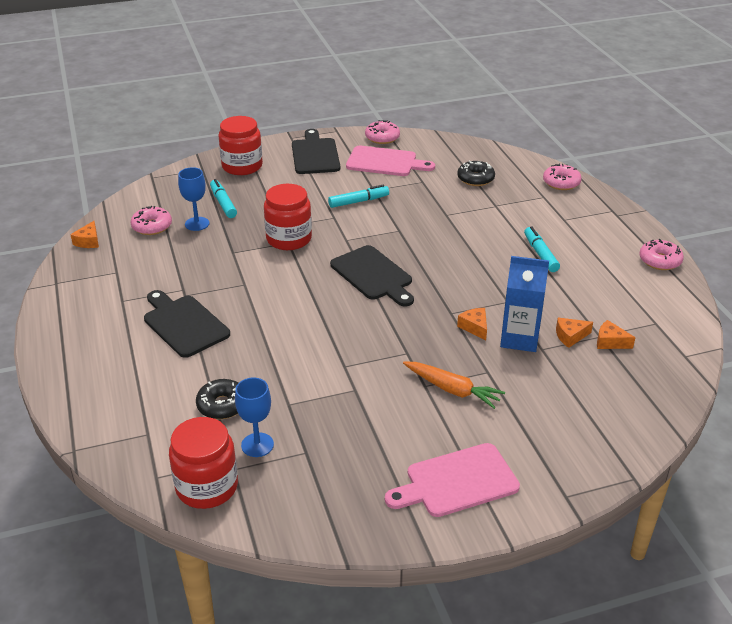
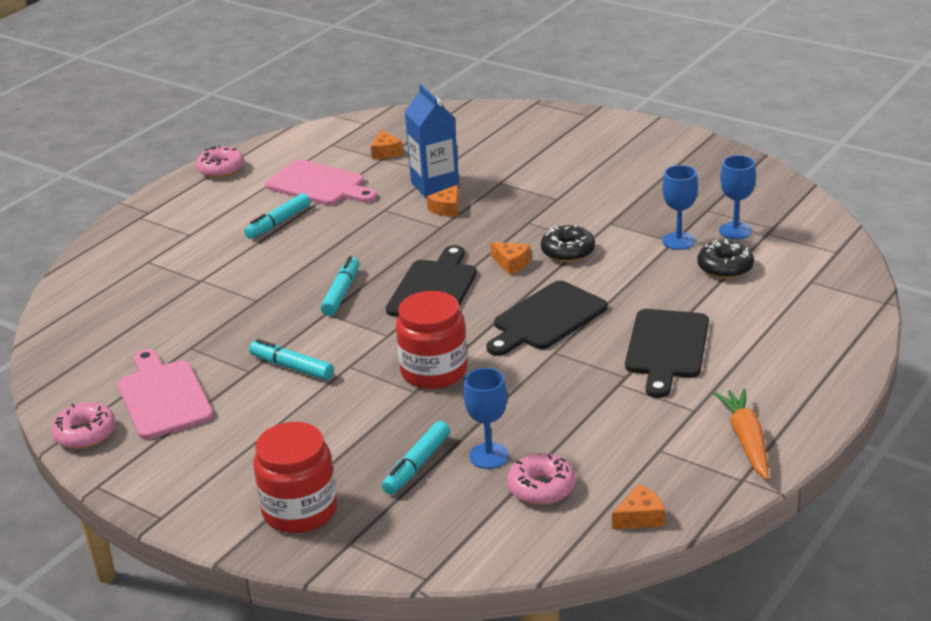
camera: 125 degrees left, 5 degrees down
red jar [169,417,238,509] -> none
black cutting board [292,129,340,174] -> black cutting board moved to [486,280,607,356]
pink cutting board [385,443,520,517] -> pink cutting board moved to [265,160,377,205]
orange carrot [403,362,505,409] -> orange carrot moved to [713,388,769,480]
black donut [457,160,495,186] -> black donut moved to [541,225,595,262]
pink donut [543,164,582,190] -> none
orange cheese [556,318,593,348] -> orange cheese moved to [490,242,531,275]
none -> turquoise marker [321,256,359,316]
none -> blue goblet [662,165,698,250]

